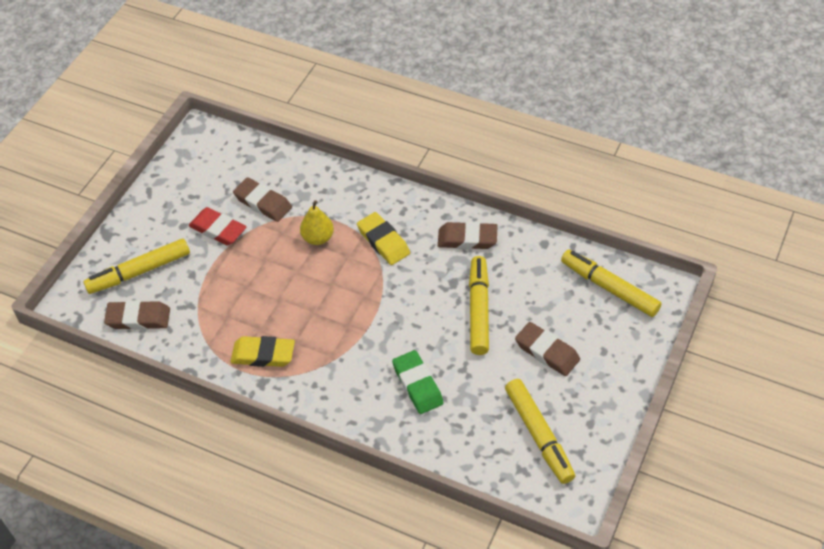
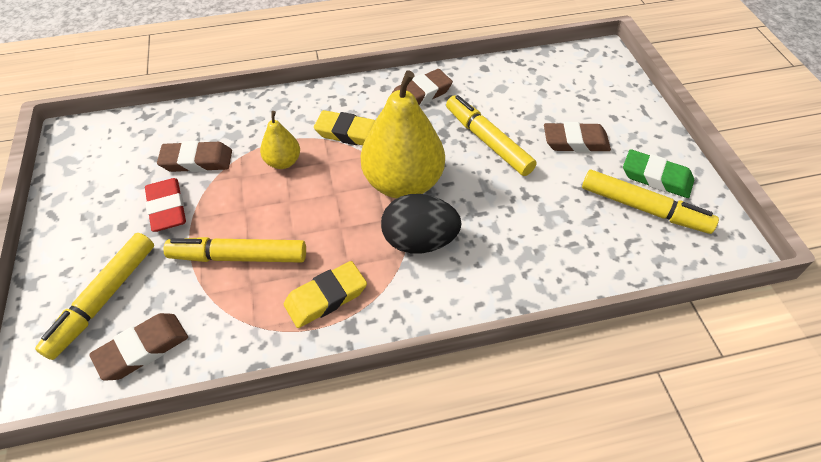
camera: 40 degrees left, 0 degrees up
red eraser [189,207,246,246] -> red eraser turned 75 degrees clockwise [145,178,186,232]
green eraser [392,350,444,414] -> green eraser moved to [623,149,694,198]
yellow marker [561,249,661,317] -> yellow marker moved to [163,237,306,263]
none -> yellow pear [360,70,445,198]
none -> black egg [381,194,462,253]

